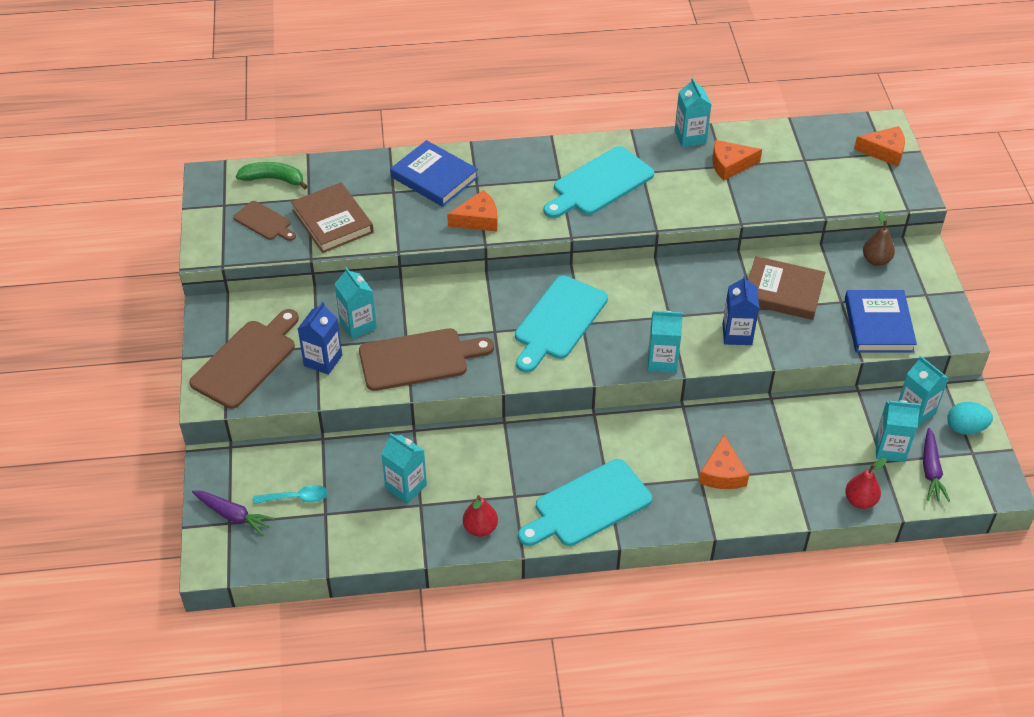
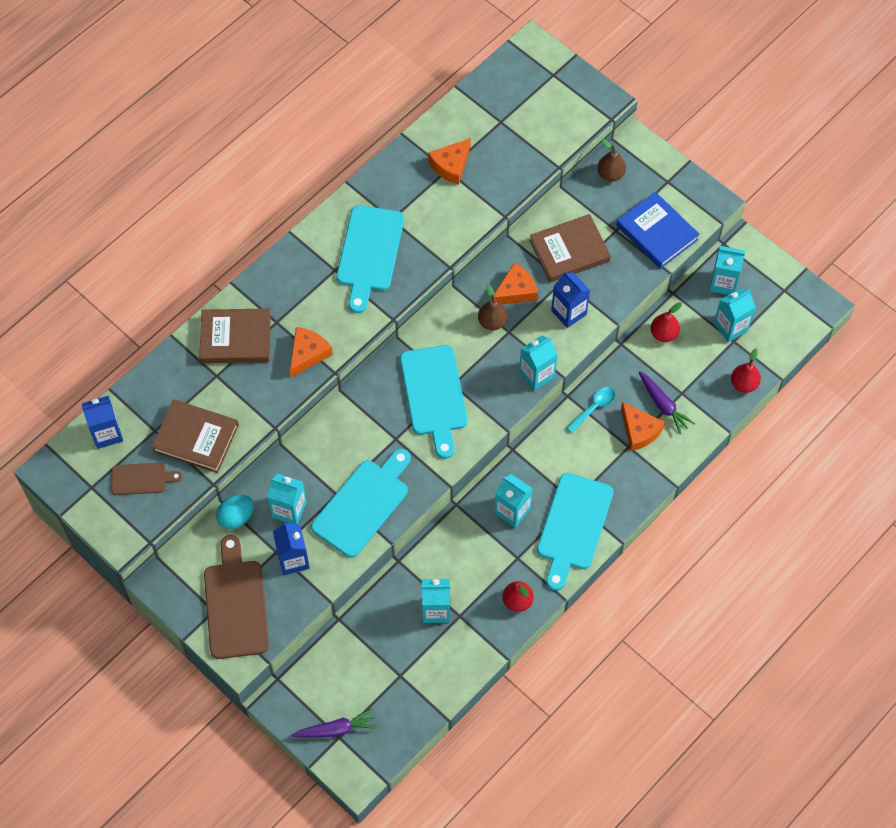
camera: 40 degrees left, 15 degrees up
green banana [236,162,308,189] -> blue carton [82,396,123,449]
turquoise spoon [253,485,328,504] -> turquoise spoon moved to [566,387,615,433]
brown cutting board [359,328,494,391] -> turquoise cutting board [311,449,411,558]
blue book [390,140,478,207] -> brown book [199,309,271,363]
turquoise carton [675,78,712,147] -> turquoise carton moved to [494,474,533,528]
orange cheese [854,126,905,167] -> orange cheese moved to [494,263,538,304]
purple carrot [923,428,950,502] -> purple carrot moved to [639,371,695,434]
turquoise egg [947,402,993,435] -> turquoise egg moved to [216,495,254,529]
none -> brown pear [478,285,508,330]
none -> red pear [651,302,682,342]

